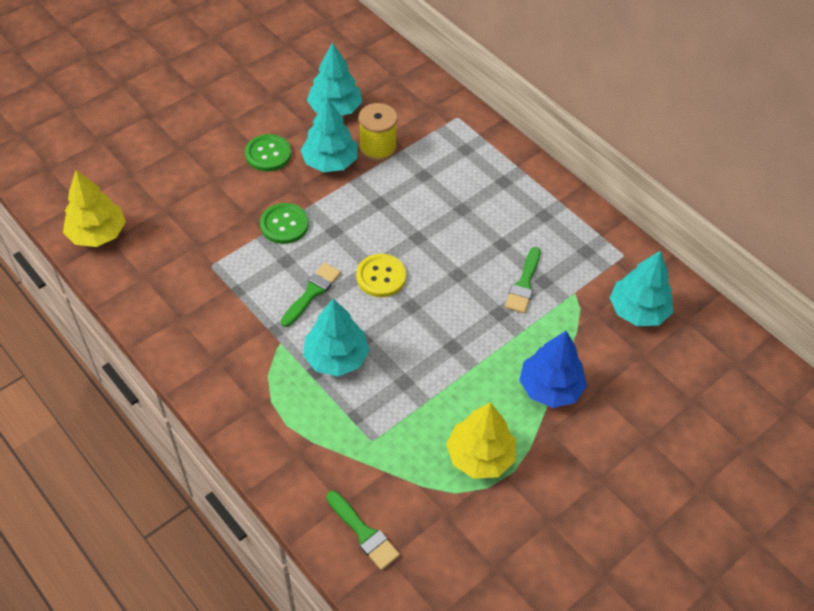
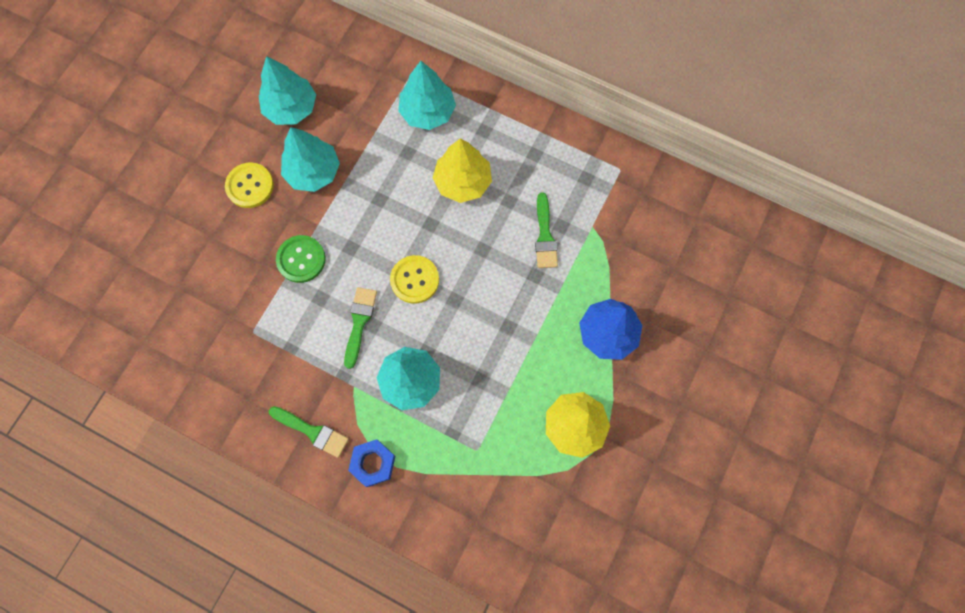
camera: 20 degrees left, 20 degrees up
yellow tree [63,170,126,247] -> yellow tree moved to [433,138,492,203]
green button [245,134,291,171] -> yellow button [225,163,274,208]
green brush [326,491,400,570] -> green brush moved to [269,406,349,458]
yellow spool [359,103,397,161] -> none
turquoise tree [610,250,673,327] -> turquoise tree moved to [398,61,456,130]
none -> blue nut [348,439,395,487]

